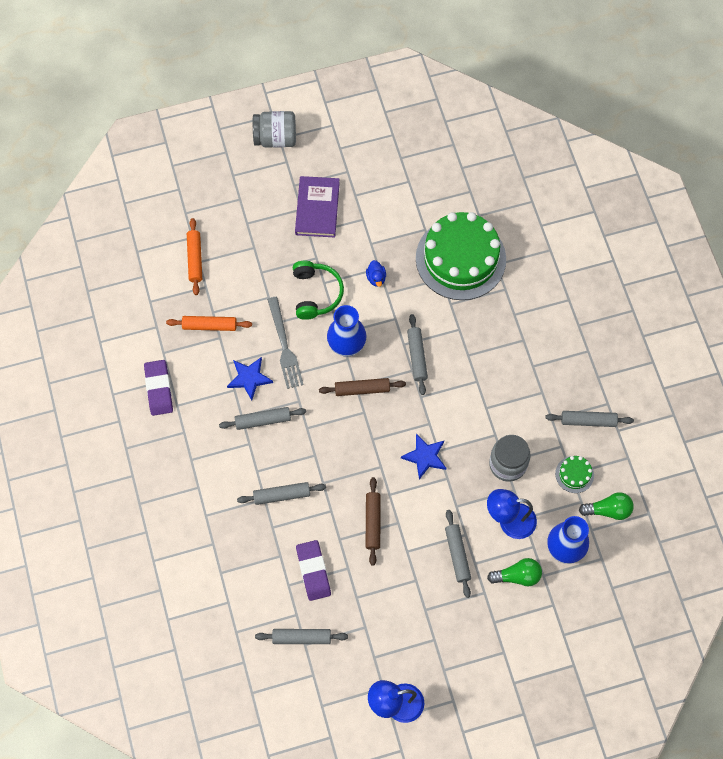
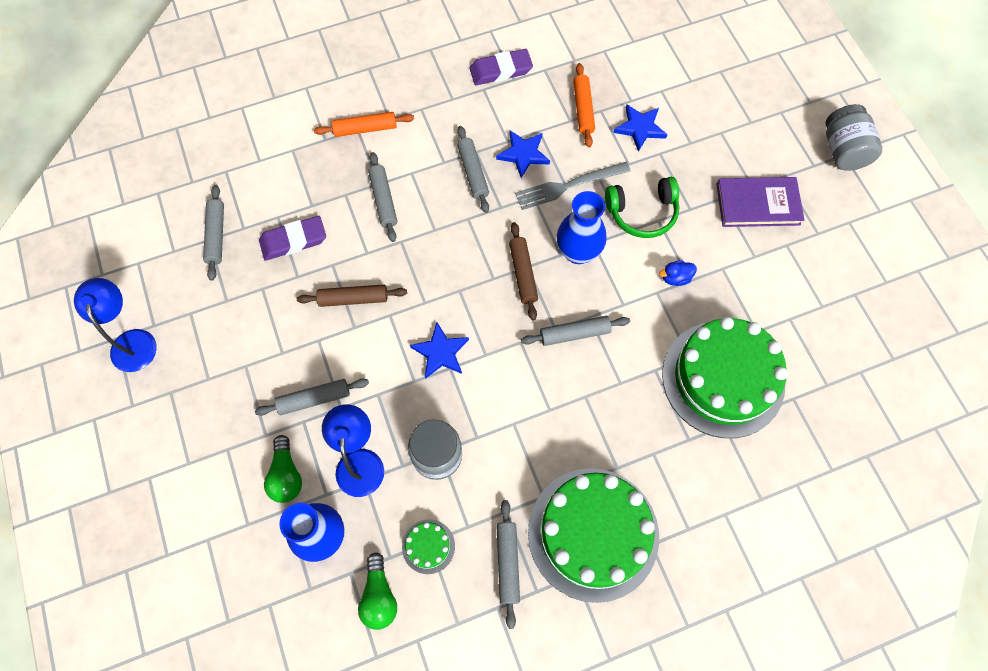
camera: 85 degrees right, 0 degrees up
orange rolling pin [187,218,202,295] -> orange rolling pin moved to [314,112,414,137]
none -> green cake [528,468,659,603]
none -> blue star [613,104,668,152]

